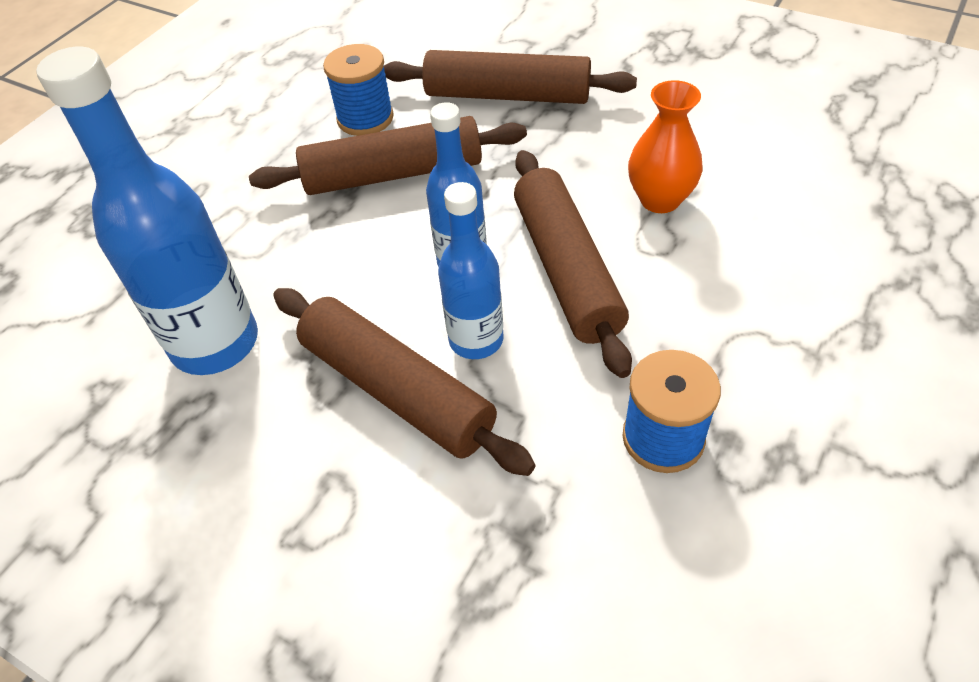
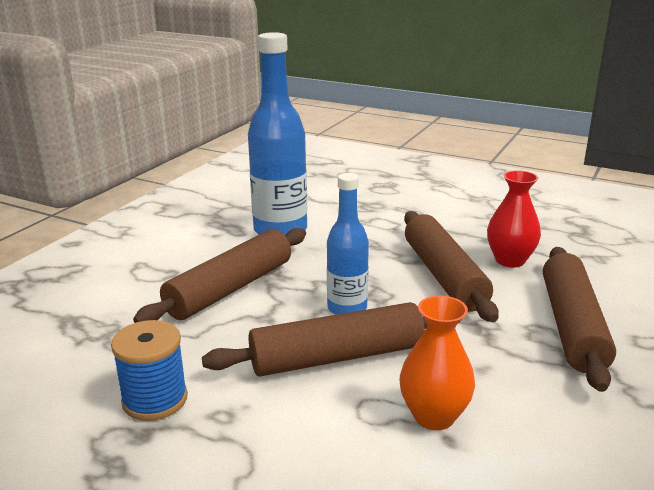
camera: 85 degrees right, 25 degrees down
blue spool [323,44,394,136] -> red vase [487,170,541,268]
blue bottle [438,182,503,359] -> none

